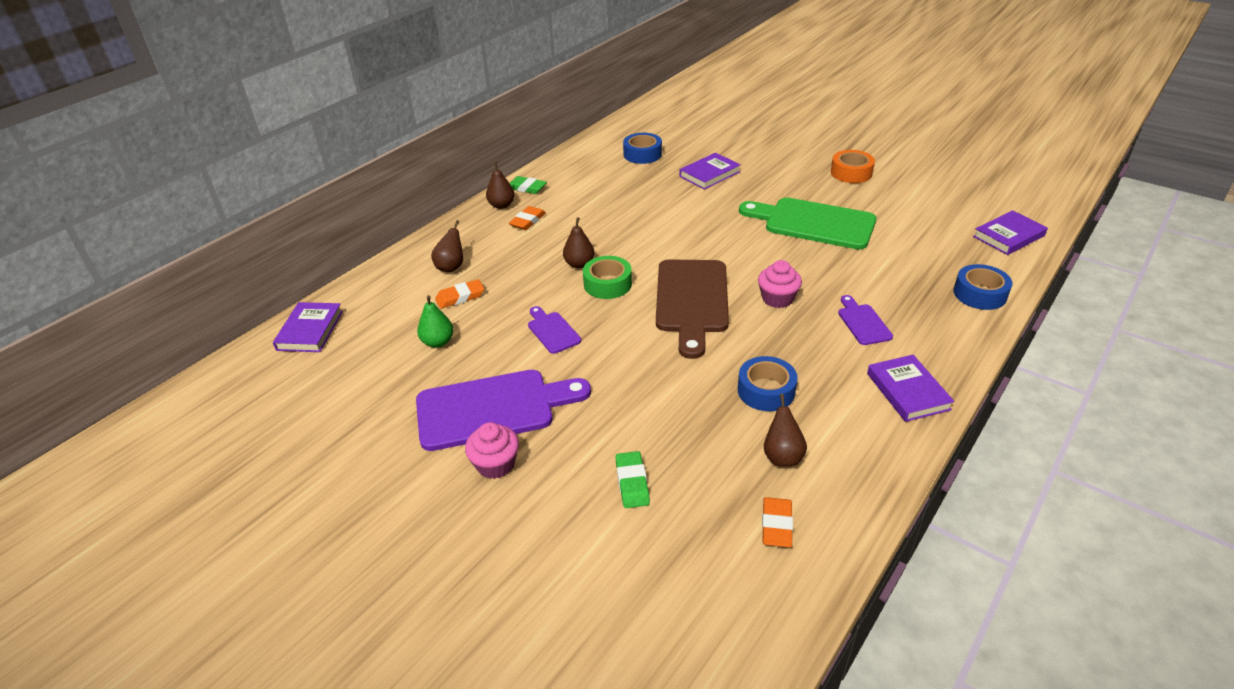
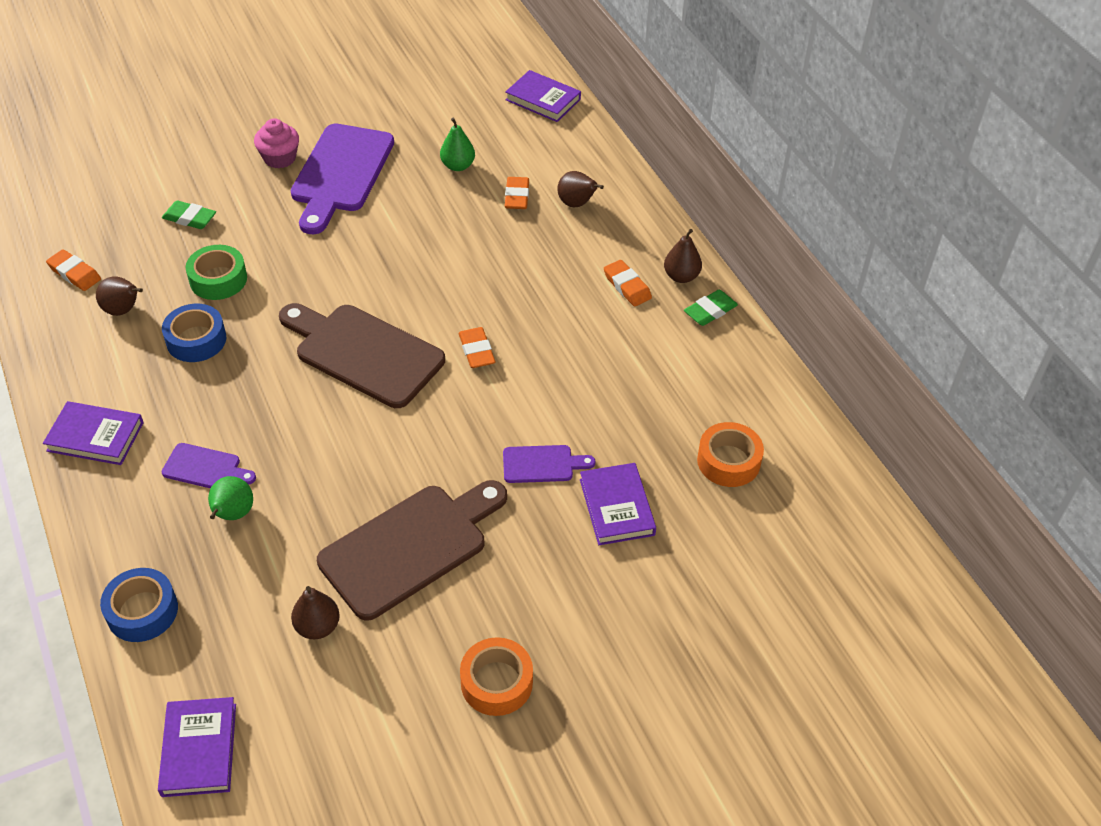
camera: 115 degrees right, 10 degrees up
purple cutting board [528,306,581,354] -> purple cutting board moved to [503,445,595,483]
brown pear [563,217,594,268] -> brown pear moved to [291,586,340,639]
green tape [583,256,632,299] -> green tape moved to [186,245,247,300]
blue tape [623,133,662,164] -> orange tape [697,422,764,487]
green cutting board [739,198,876,249] -> brown cutting board [317,480,507,621]
pink cupcake [758,260,802,308] -> none
none -> green pear [208,476,253,520]
none -> orange eraser [459,327,495,368]

